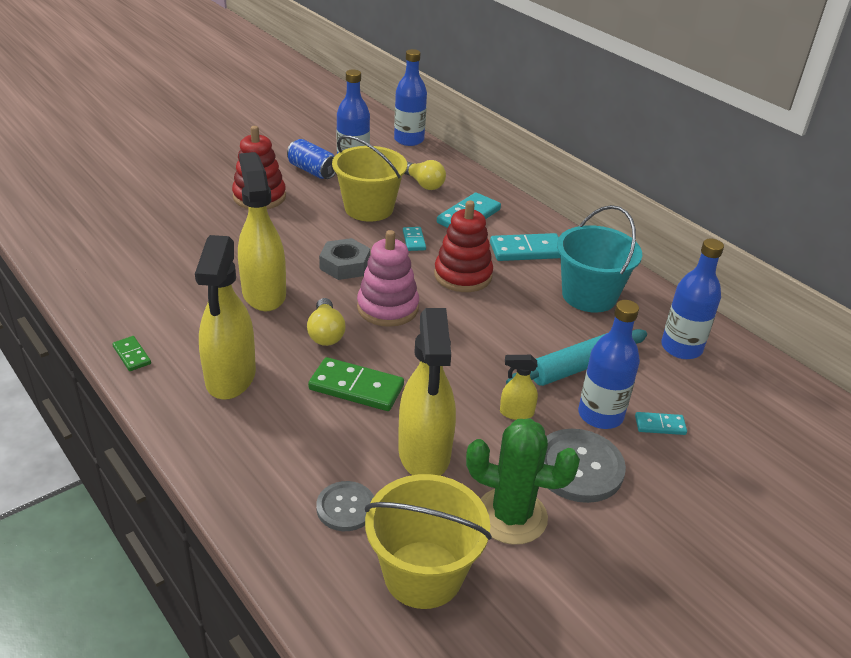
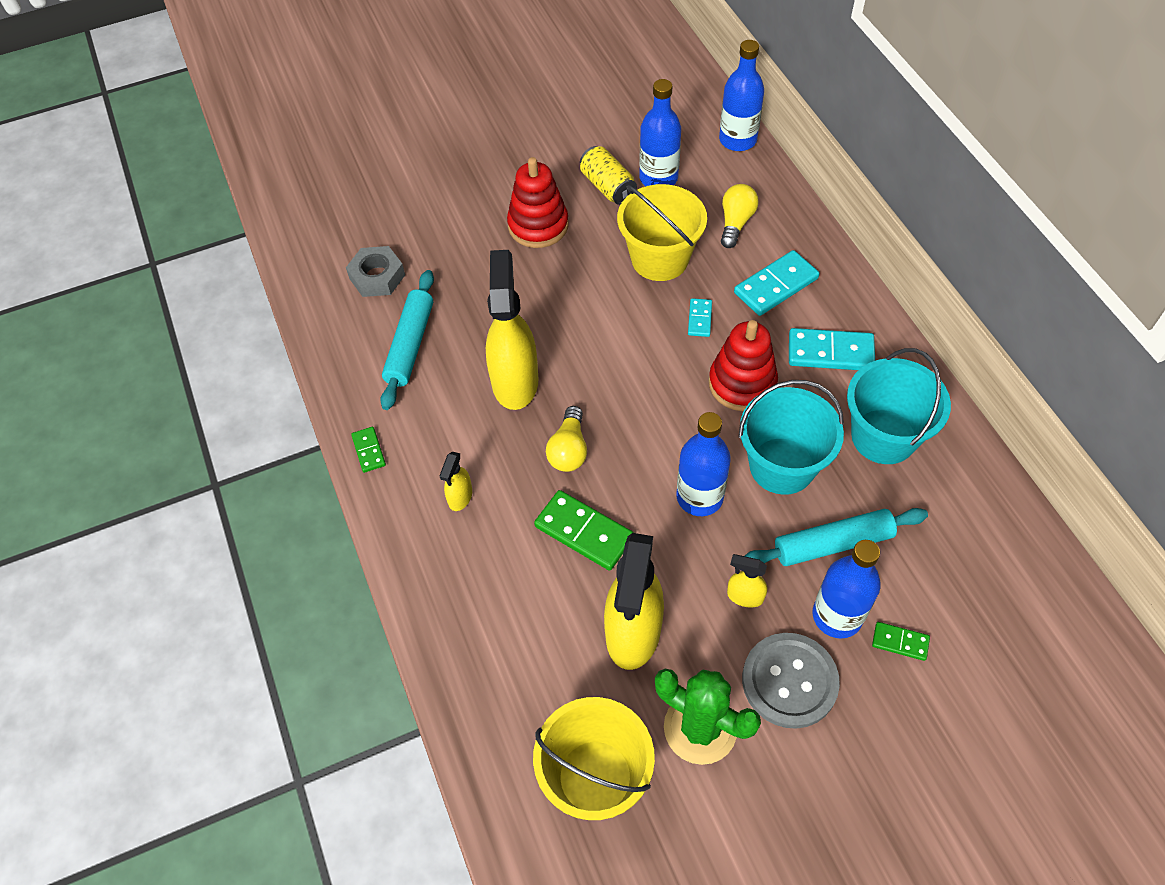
camera: 20 degrees right, 20 degrees up
yellow spray bottle [195,235,256,400] -> yellow spray bottle [439,452,472,511], size x0.45
blue can [287,139,336,179] -> yellow can [580,146,637,205]
grey button [316,481,374,531] -> none
grey nut [319,238,370,280] -> grey nut moved to [346,246,405,297]
pink stacking toy [357,230,419,327] -> none
yellow light bulb [404,160,446,190] -> yellow light bulb turned 135 degrees counterclockwise [721,184,759,248]
turquoise domino [635,412,687,435] -> green domino [872,622,930,661]
blue bottle [661,239,724,359] -> blue bottle moved to [677,412,731,516]
none -> turquoise rolling pin [380,270,434,410]
none -> turquoise bucket [738,380,844,495]

